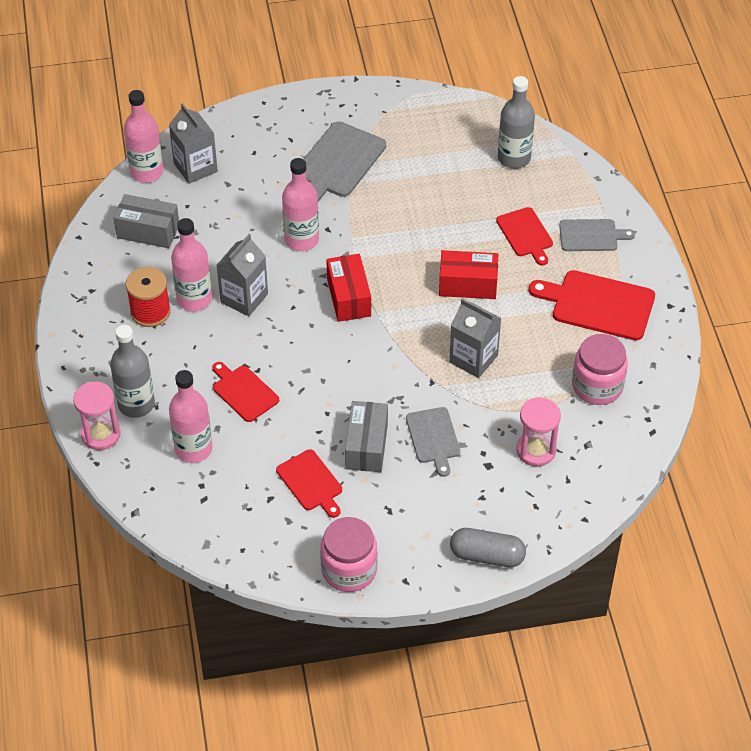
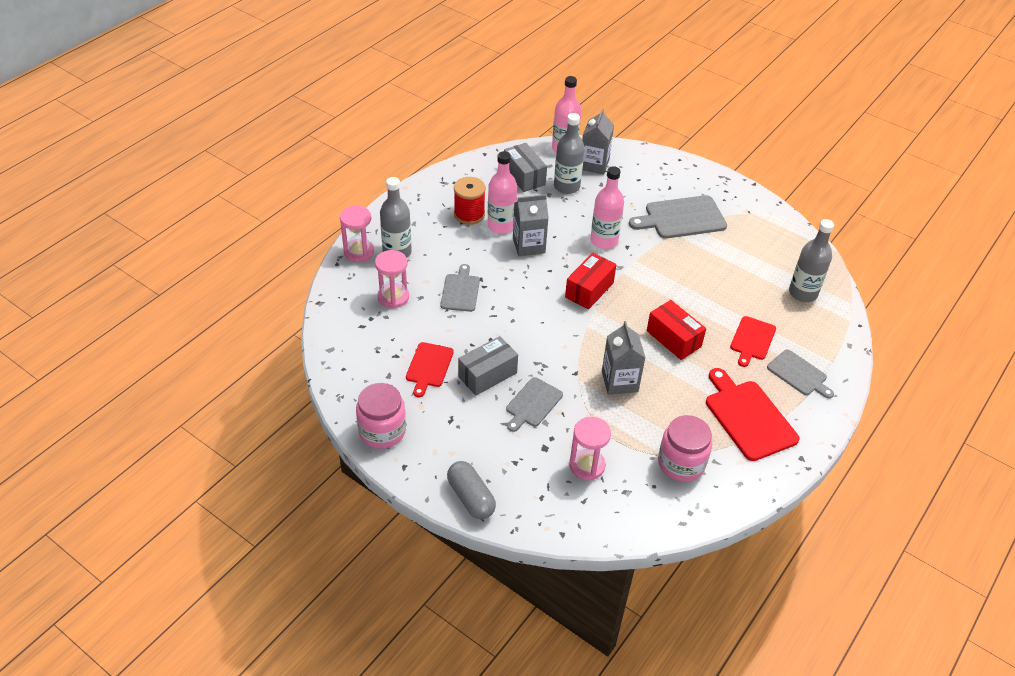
camera: 45 degrees right, 5 degrees down
pink bottle [169,370,212,463] -> pink hourglass [375,250,409,309]
red cutting board [212,362,279,422] -> grey cutting board [440,264,480,312]
none -> grey bottle [554,113,585,194]

